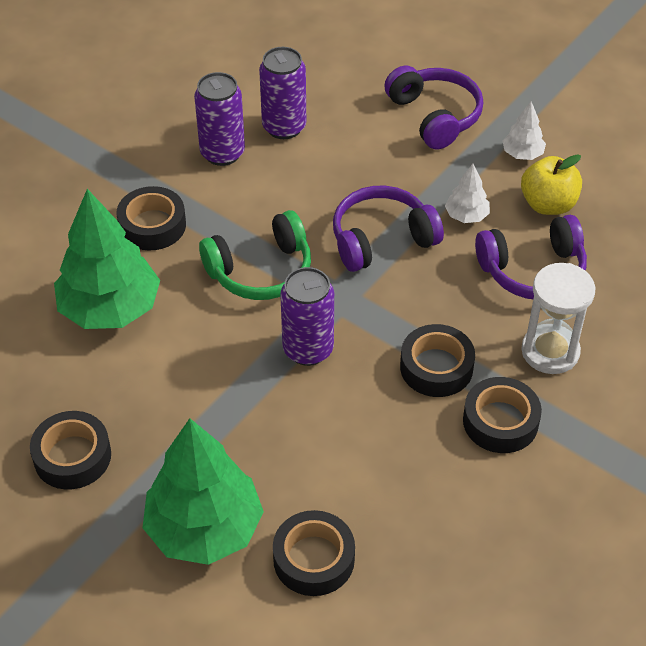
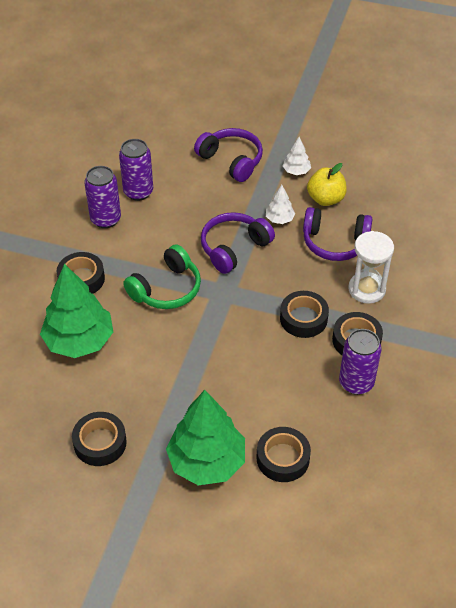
camera: 20 degrees left, 0 degrees up
purple can [280,267,334,366] -> purple can moved to [339,329,381,395]
purple headphones [475,215,587,299] -> purple headphones turned 45 degrees clockwise [303,207,372,261]

